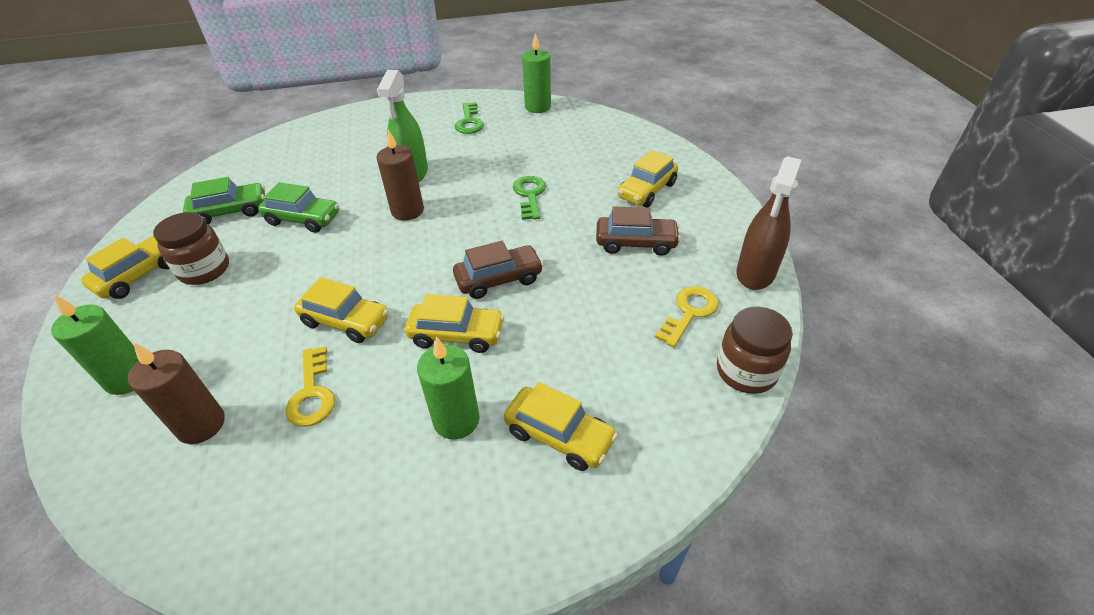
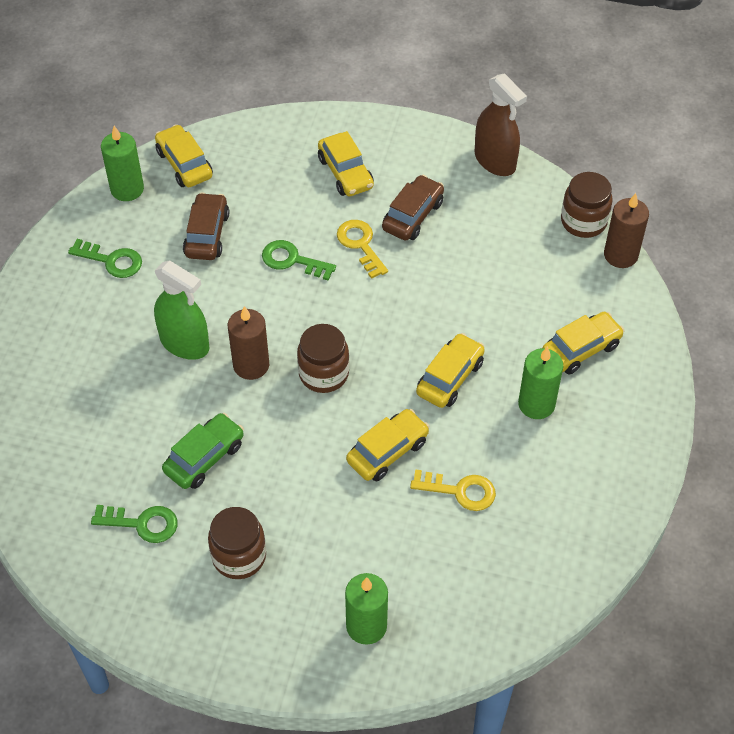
camera: 65 degrees left, 10 degrees up
yellow car [81,236,170,299] -> yellow car moved to [155,124,213,187]
brown candle [128,343,225,444] -> brown candle moved to [604,193,649,268]
green car [183,177,265,225] -> green key [91,505,178,543]
brown car [453,241,544,299] -> brown car moved to [183,192,229,260]
yellow key [654,286,719,347] -> yellow key moved to [337,220,388,279]
none -> brown jar [297,324,349,393]

